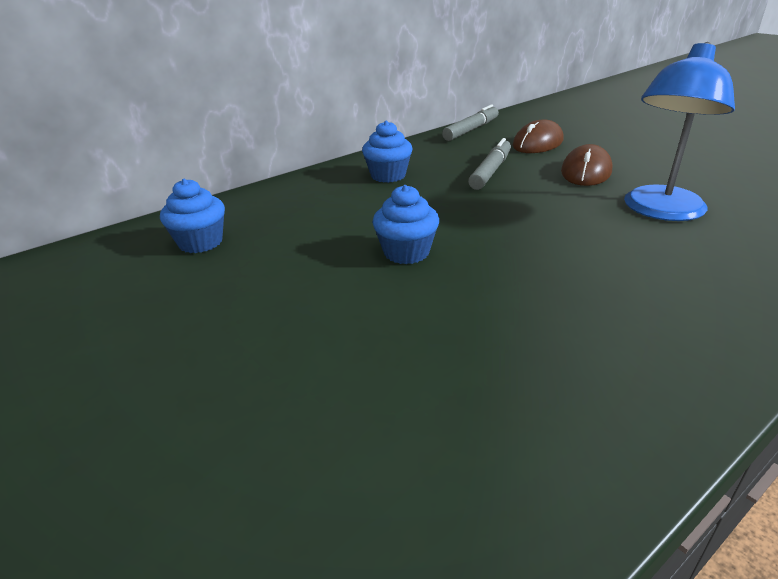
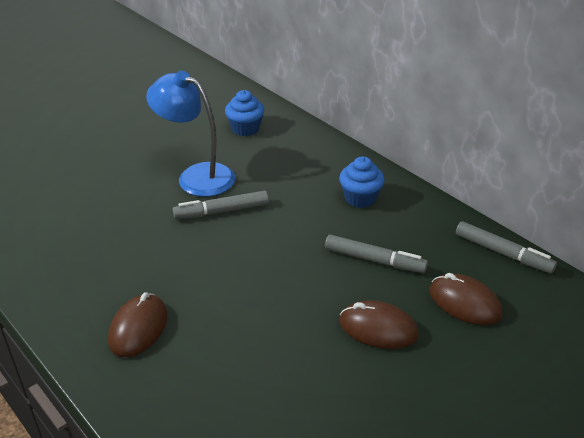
camera: 85 degrees right, 5 degrees up
blue cupcake [373,185,439,264] -> grey marker [173,191,269,219]
blue lamp [624,42,735,221] -> blue lamp moved to [146,71,235,197]
none -> brown mouse [108,292,167,357]

